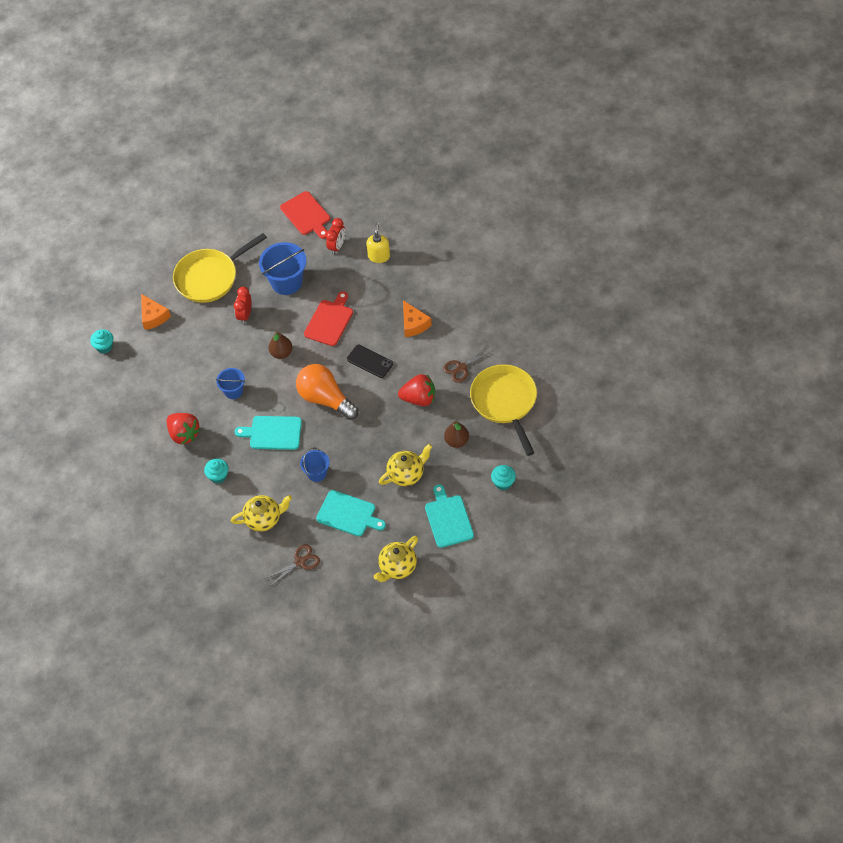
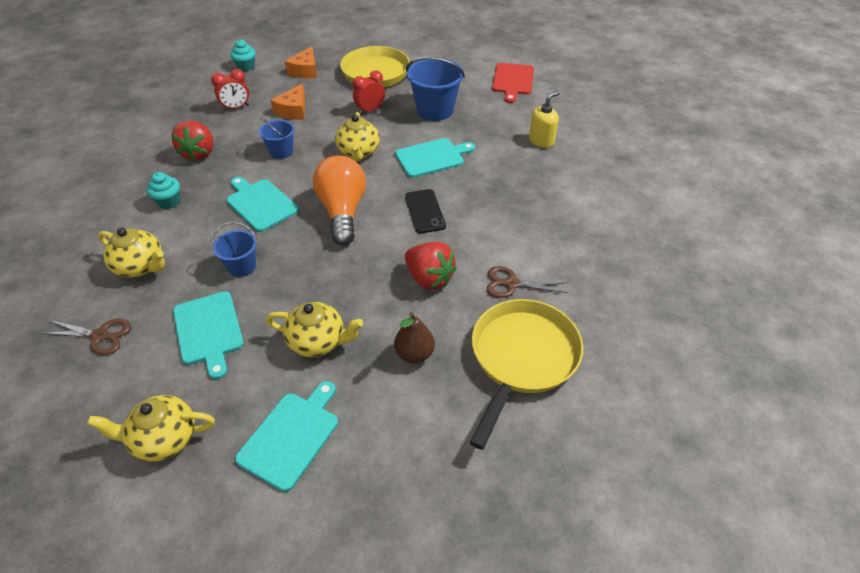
camera: 40 degrees right, 10 degrees down
brown pear [268,331,292,359] -> yellow teapot [335,112,380,161]
red cutting board [304,291,353,346] -> turquoise cutting board [395,138,475,178]
red clock [326,218,345,255] -> red clock moved to [211,69,249,111]
orange cheese [403,300,432,337] -> orange cheese moved to [270,84,305,120]
turquoise cupcake [491,465,516,490] -> none

